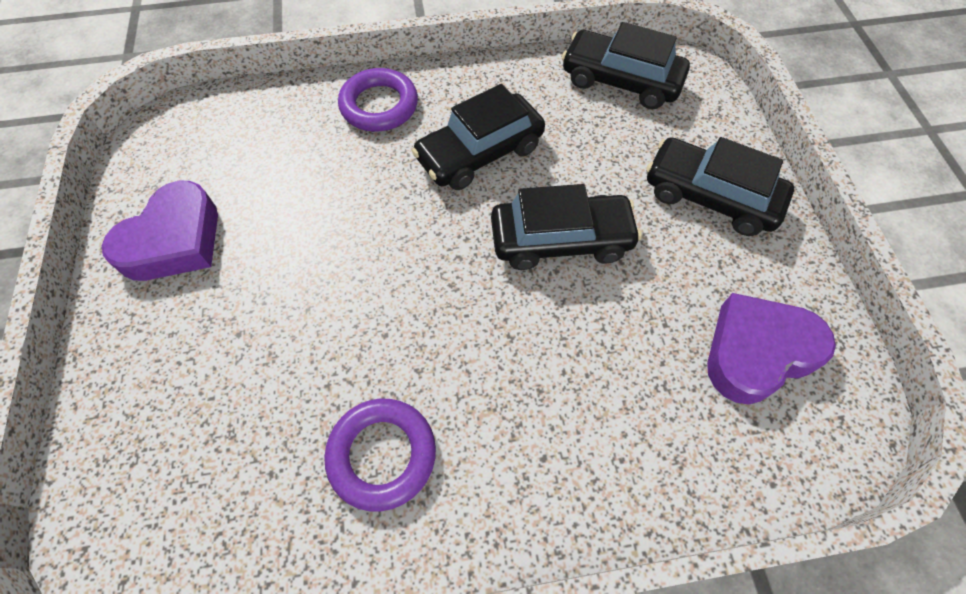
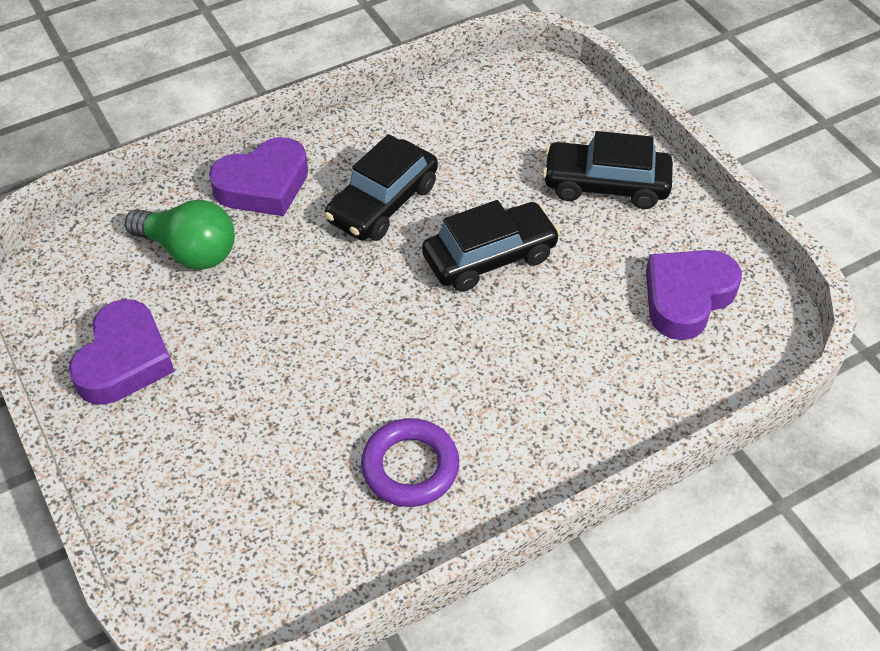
camera: 20 degrees left, 10 degrees down
purple ring [338,68,418,132] -> purple heart [209,137,308,216]
black car [562,22,690,109] -> none
none -> green light bulb [125,200,235,270]

